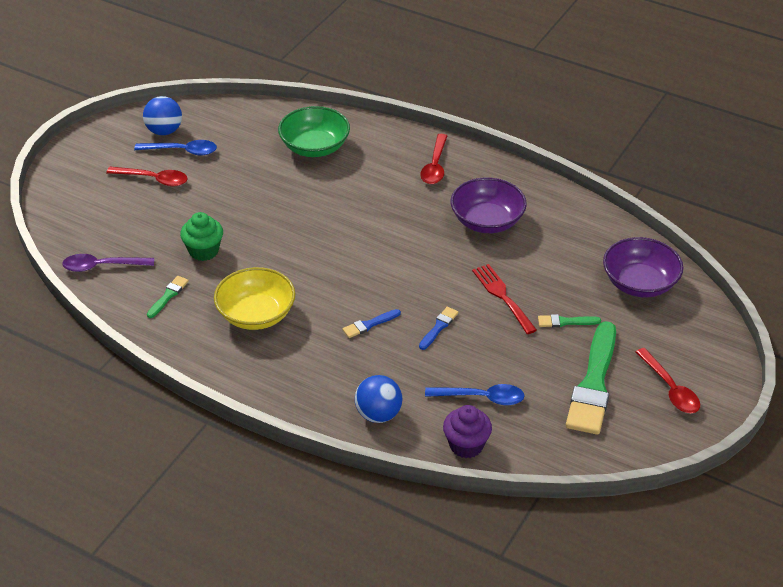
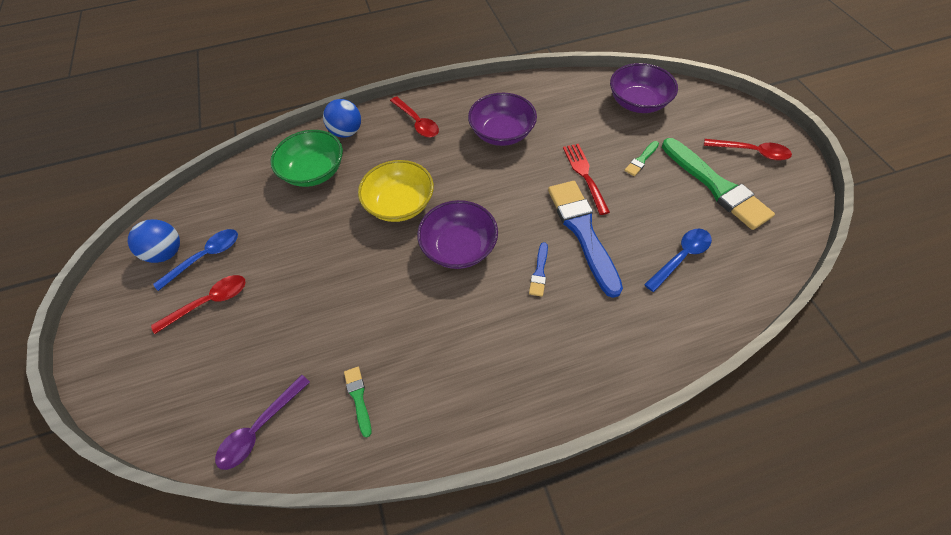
camera: 45 degrees left, 15 degrees up
green cupcake [180,212,223,261] -> none
yellow bowl [214,267,295,330] -> yellow bowl moved to [358,160,434,222]
blue ball [355,375,402,423] -> blue ball moved to [323,99,361,137]
blue brush [419,307,458,350] -> blue brush [548,181,623,298], size x2.31
purple cupcake [443,405,492,458] -> none
red fork [472,264,537,334] -> red fork turned 60 degrees clockwise [563,144,610,215]
none -> purple bowl [417,200,498,269]

